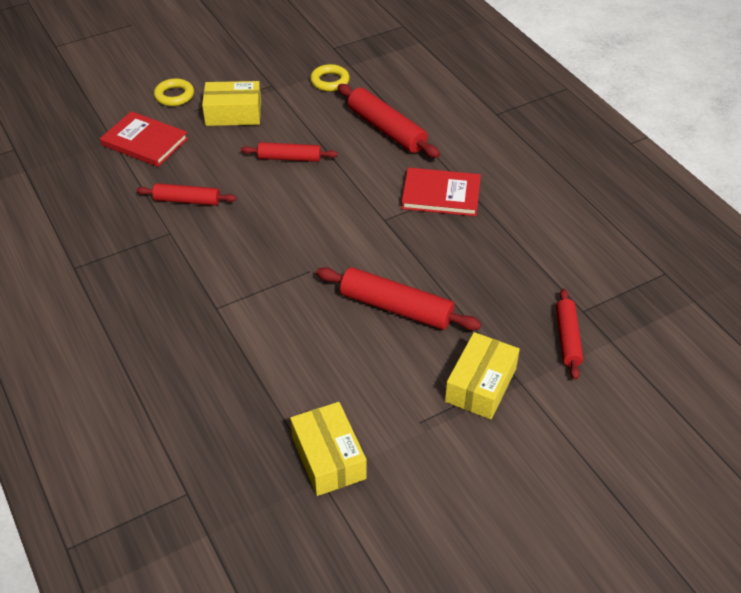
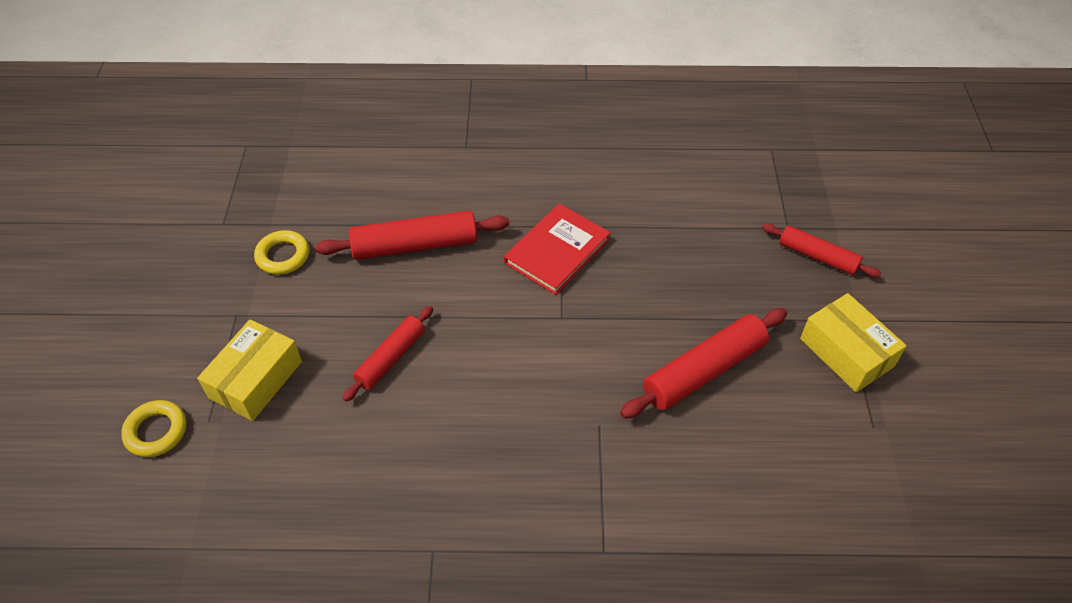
camera: 60 degrees left, 5 degrees up
red book [100,111,188,167] -> none
red rolling pin [136,183,236,206] -> none
yellow box [290,402,367,496] -> none

